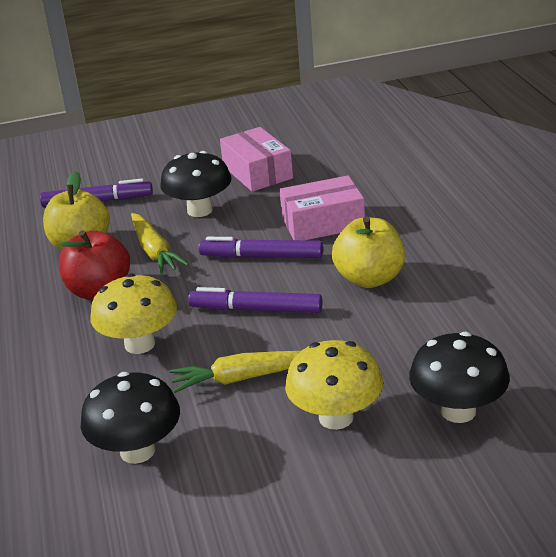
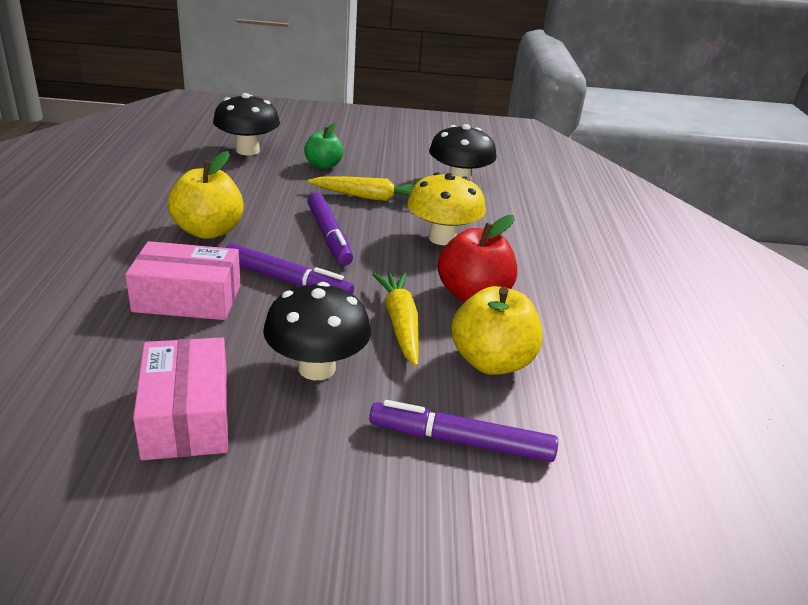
camera: 170 degrees left, 0 degrees up
purple marker [188,287,322,313] -> purple marker turned 45 degrees clockwise [307,193,353,266]
yellow mushroom [285,340,383,430] -> green apple [304,123,343,169]

